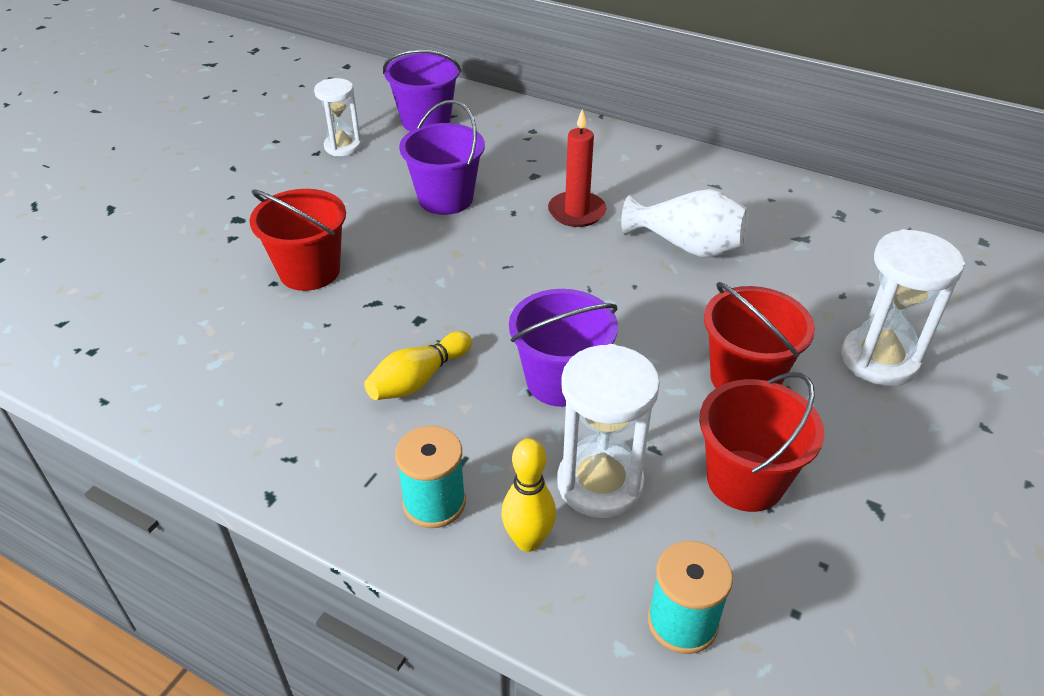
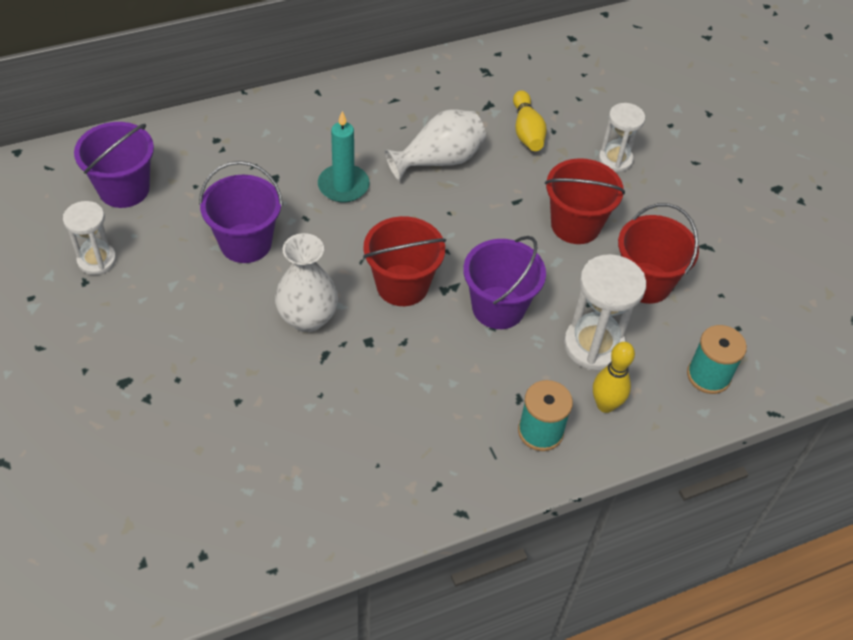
camera: 55 degrees left, 10 degrees up
red bucket [250,189,346,291] -> red bucket moved to [363,216,446,306]
yellow bowling pin [364,331,472,400] -> yellow bowling pin moved to [513,90,547,151]
red candle [548,109,607,227] -> turquoise candle [318,111,369,203]
white hourglass [841,229,965,386] -> white hourglass [599,103,645,172], size x0.65
none -> white vase [275,233,338,332]

